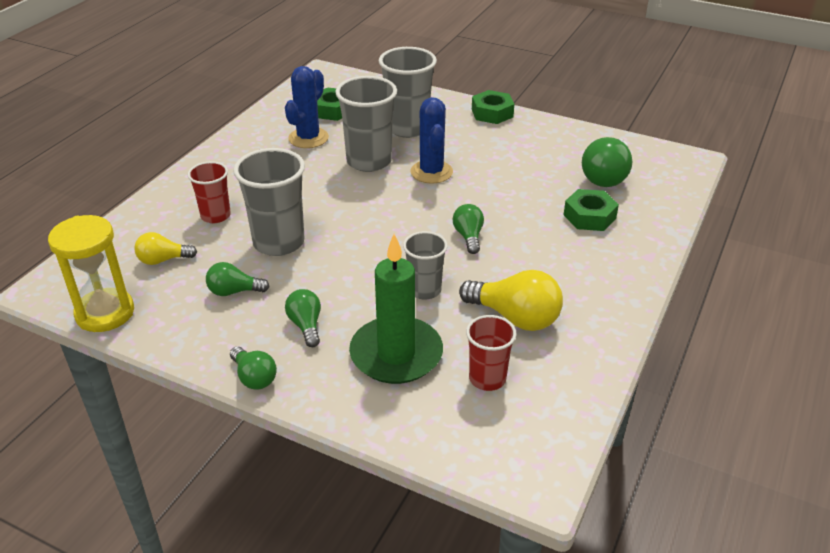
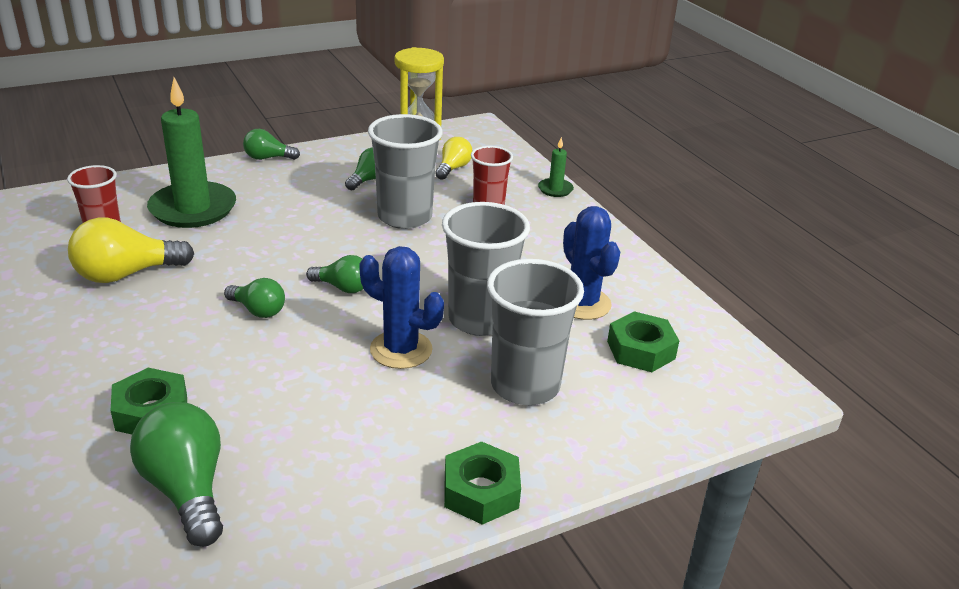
camera: 125 degrees right, 5 degrees down
green light bulb [285,289,321,347] -> green light bulb moved to [306,255,363,293]
grey cup [403,231,448,300] -> none
none -> green candle [538,137,574,197]

